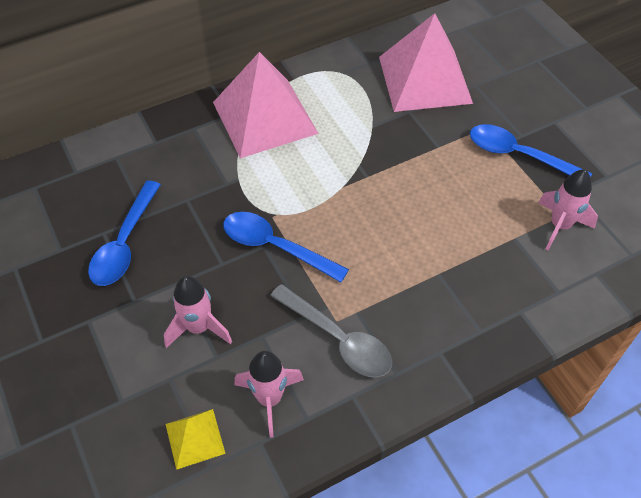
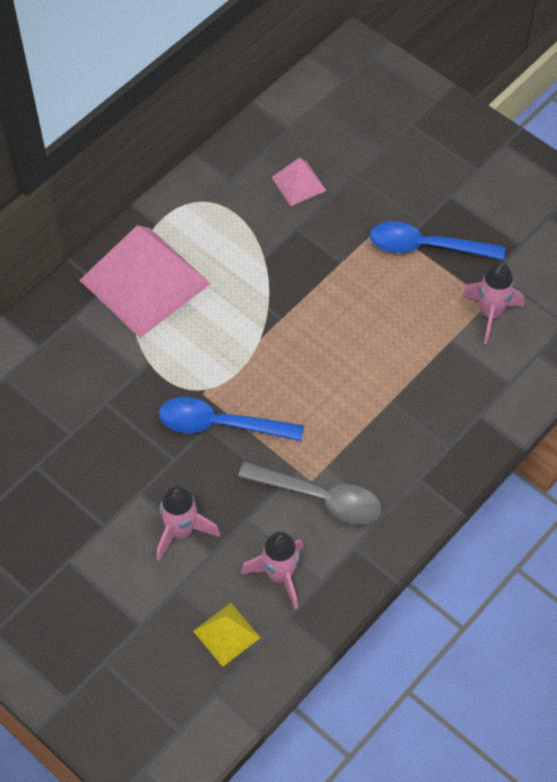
camera: 20 degrees left, 5 degrees up
blue spoon [88,180,161,286] -> none
pink pyramid [379,13,473,112] -> pink pyramid [272,158,327,206], size x0.45

